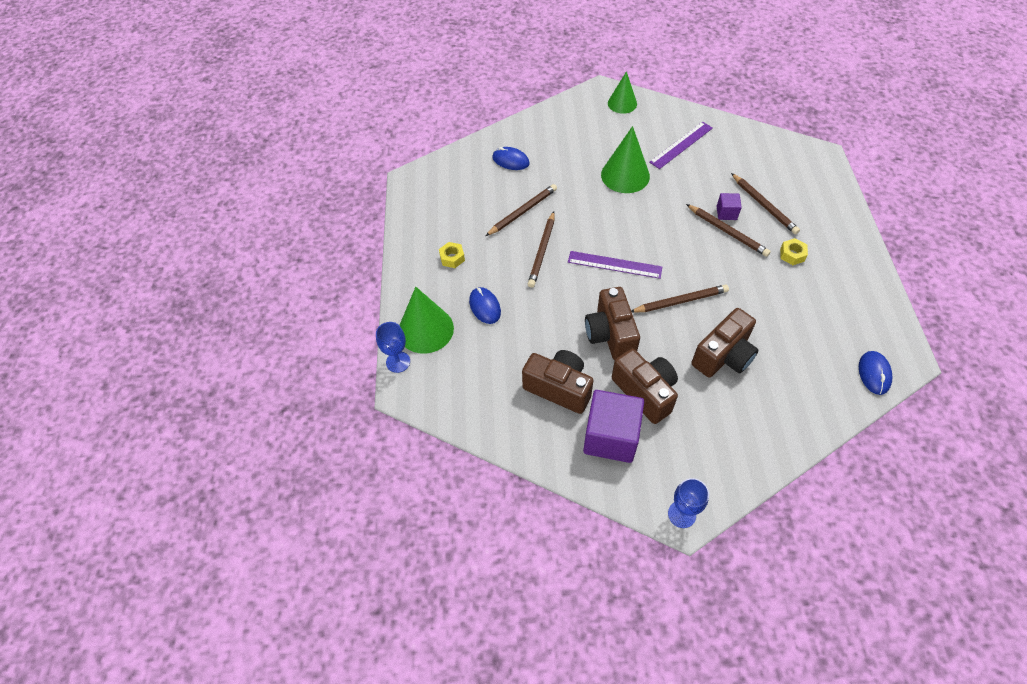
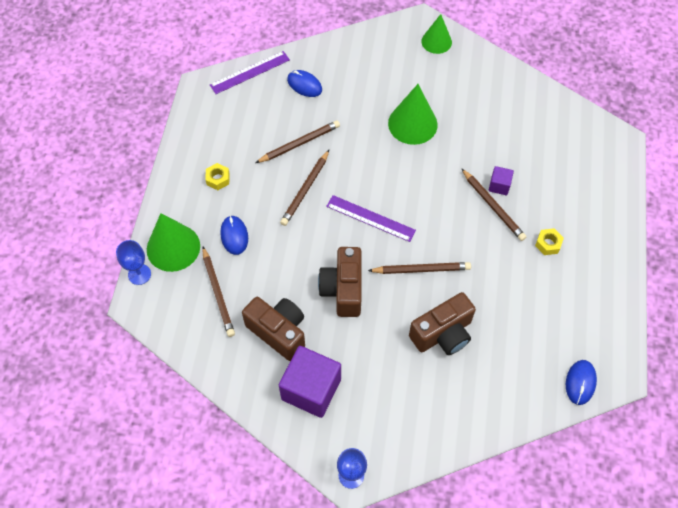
camera: 10 degrees right, 5 degrees up
brown camera [612,349,678,424] -> none
purple ruler [649,122,713,169] -> purple ruler moved to [210,51,290,94]
brown pencil [731,173,800,235] -> brown pencil moved to [202,247,235,337]

